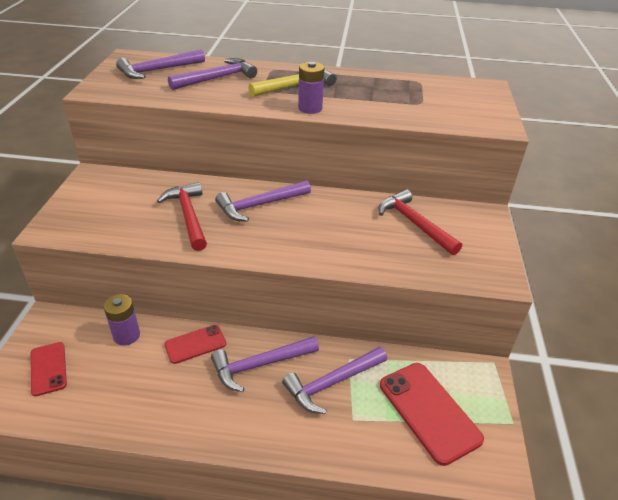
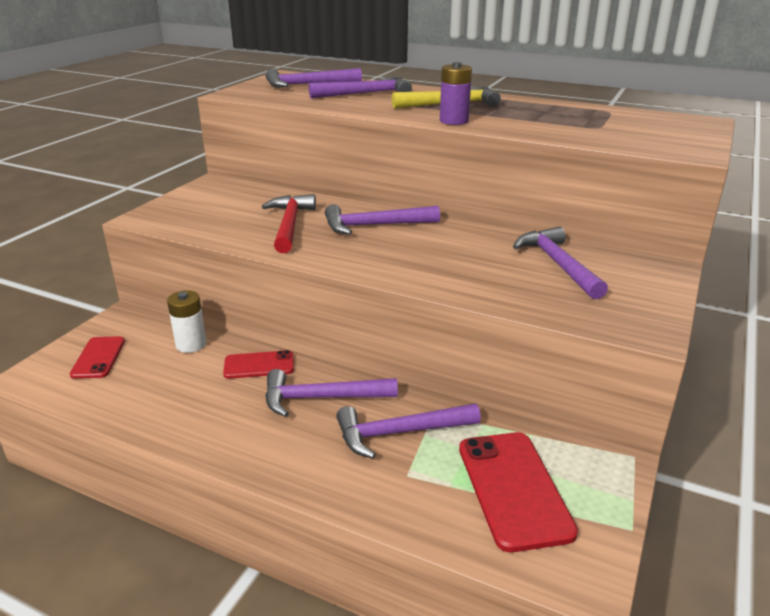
camera: 20 degrees right, 10 degrees down
purple battery [104,294,140,346] -> white battery [167,290,207,353]
red hammer [378,189,462,255] -> purple hammer [513,227,608,300]

